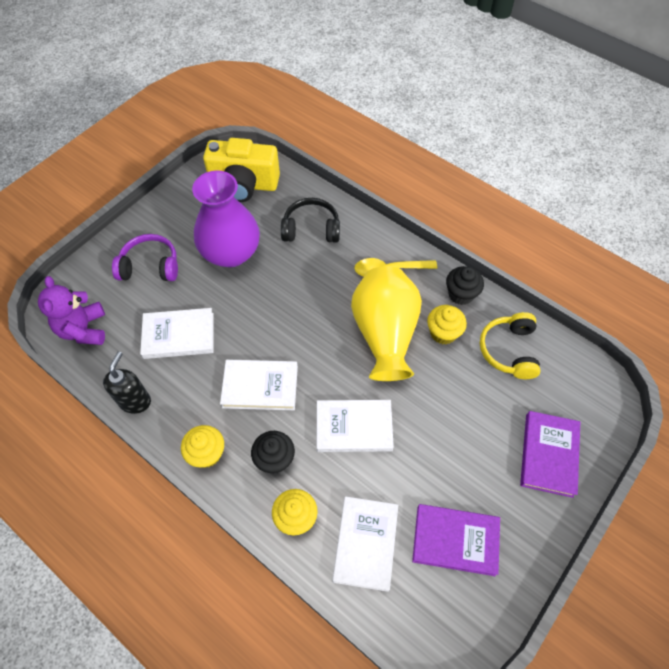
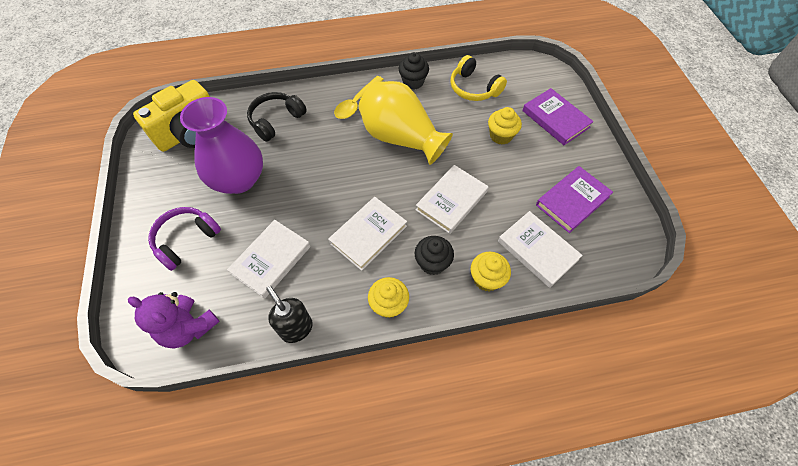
camera: 50 degrees left, 0 degrees up
yellow cupcake [427,305,467,344] -> yellow cupcake moved to [488,107,522,145]

